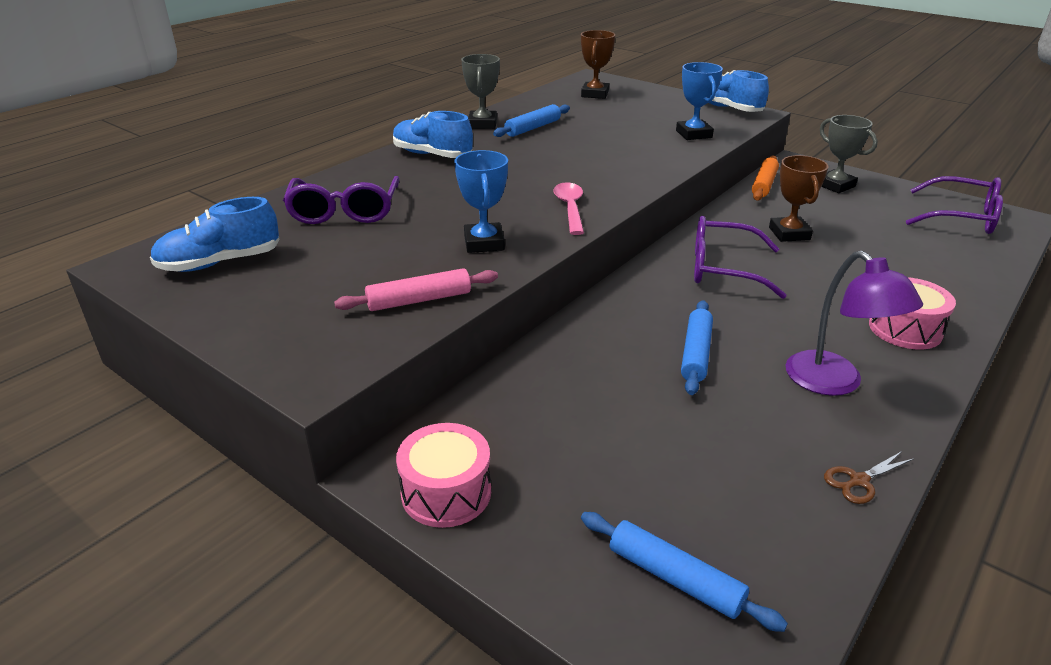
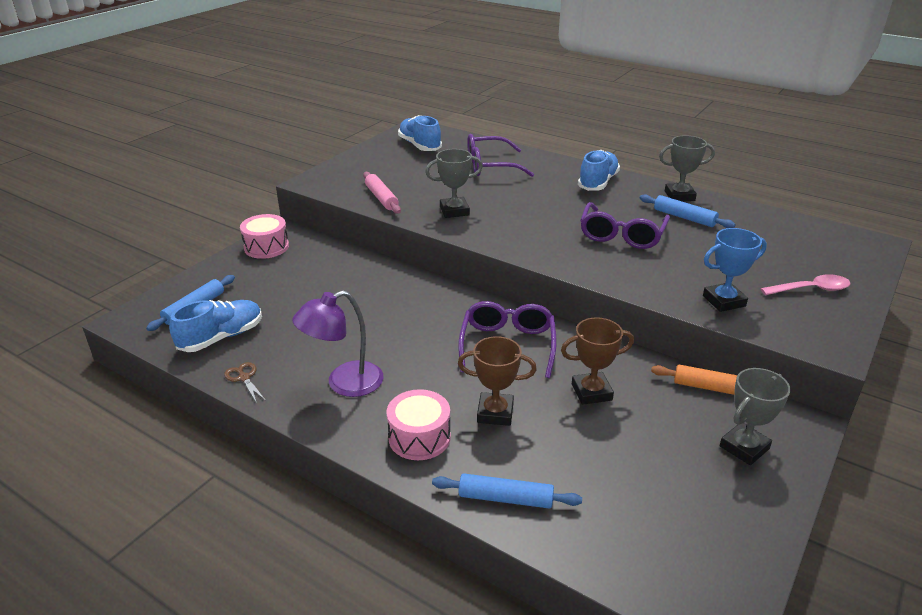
camera: 85 degrees right, 0 degrees up
blue trophy [454,150,508,253] -> grey trophy [425,149,483,218]
pink spoon [553,182,584,235] -> pink spoon moved to [761,274,850,295]
brown trophy [581,30,615,99] -> brown trophy moved to [458,336,537,426]
blue rolling pin [681,300,713,395] -> blue rolling pin moved to [432,473,582,509]
blue shoe [709,70,769,112] -> blue shoe moved to [169,300,262,352]
purple glasses [906,176,1003,234] -> purple glasses moved to [580,202,670,249]

